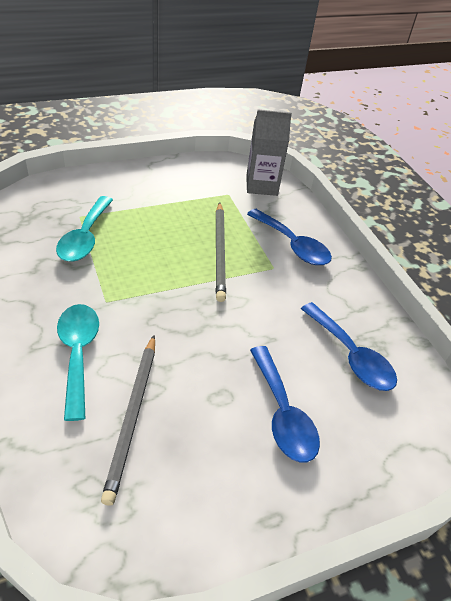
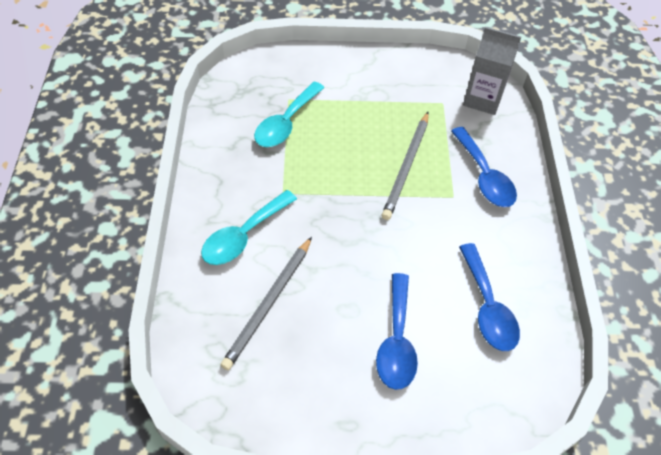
camera: 25 degrees right, 10 degrees up
turquoise spoon [57,304,99,421] -> turquoise spoon turned 150 degrees counterclockwise [201,190,297,265]

